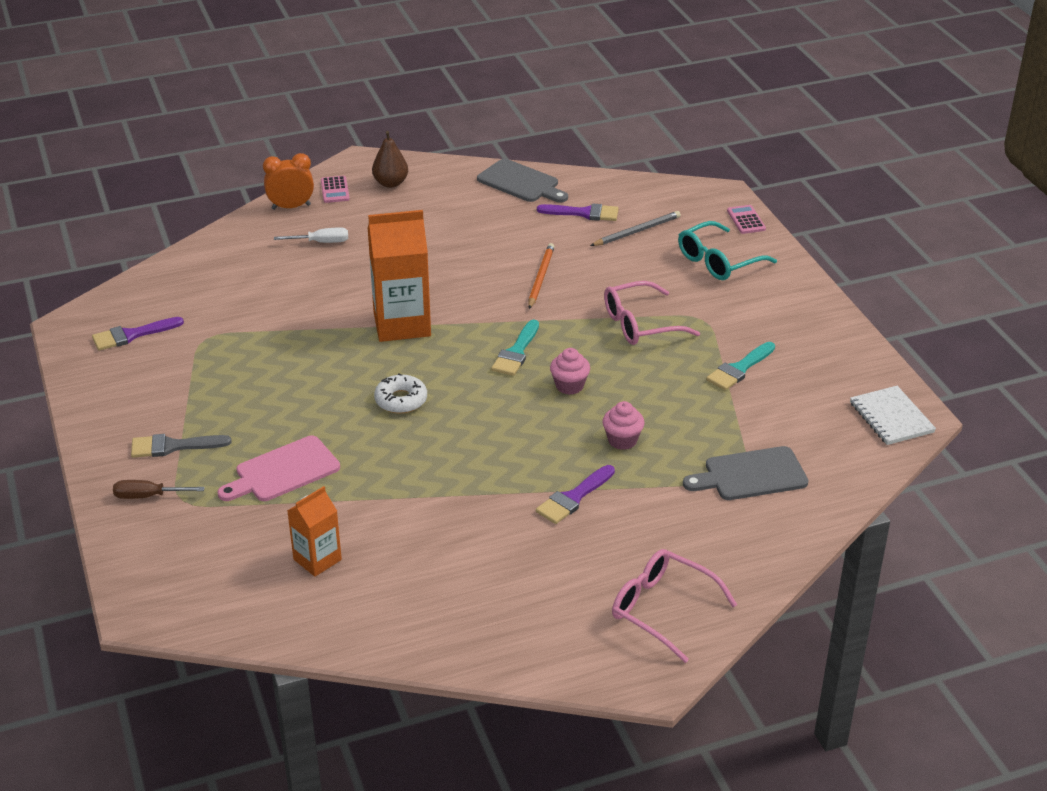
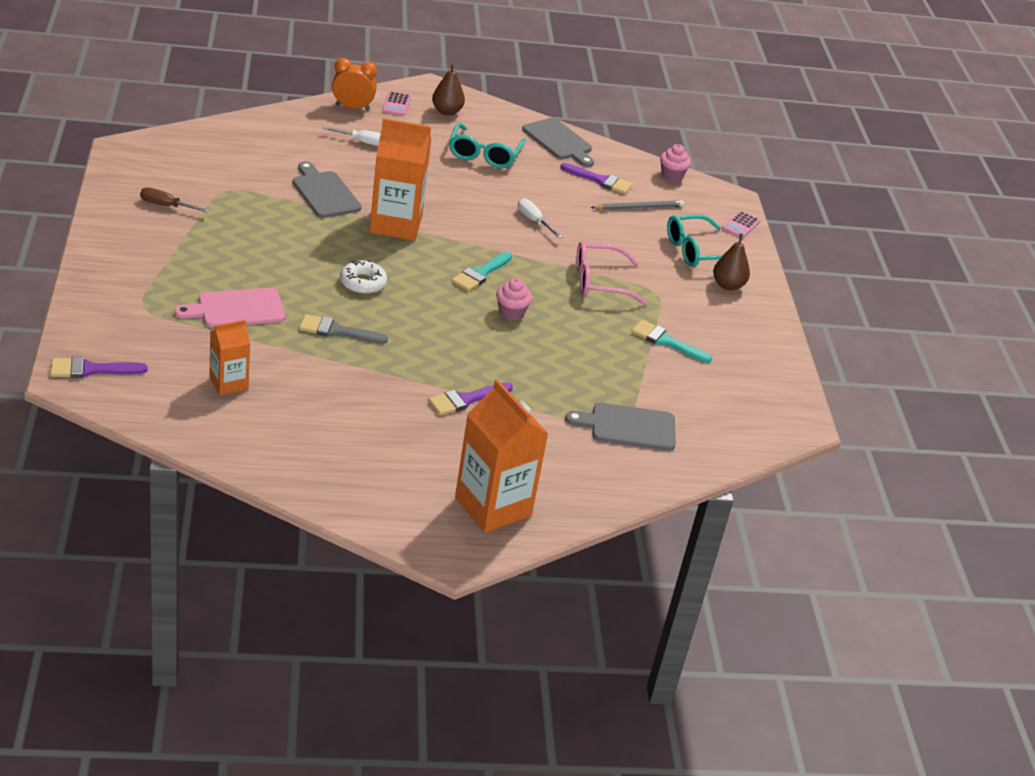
camera: 10 degrees right, 0 degrees up
purple brush [92,317,184,351] -> purple brush moved to [50,357,148,378]
brown screwdriver [113,480,205,499] -> brown screwdriver moved to [140,187,210,213]
grey brush [131,434,231,458] -> grey brush moved to [299,314,388,344]
orange pencil [528,243,555,309] -> white screwdriver [518,198,563,238]
pink cupcake [603,401,645,450] -> pink cupcake moved to [660,144,691,182]
pink glasses [612,549,737,663] -> orange carton [455,379,548,533]
turquoise brush [706,342,775,390] -> turquoise brush turned 60 degrees clockwise [631,320,712,363]
pink calculator [727,205,766,234] -> pink calculator turned 150 degrees counterclockwise [722,211,761,238]
white notebook [850,386,936,445] -> none
none -> grey cutting board [293,161,362,218]
none -> turquoise glasses [449,123,526,168]
none -> brown pear [713,234,750,291]

